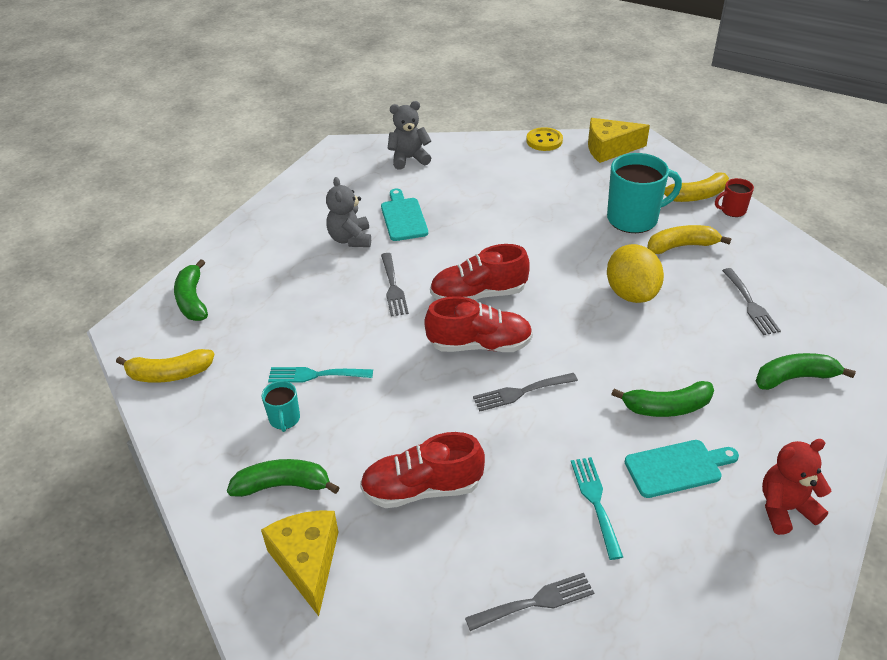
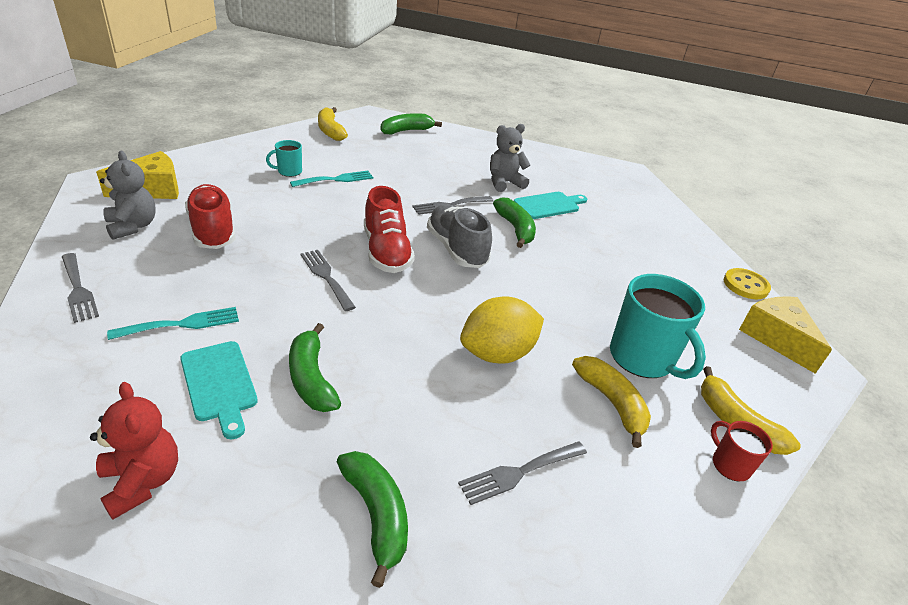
camera: 70 degrees right, 5 degrees down
green banana [227,459,340,497] -> green banana moved to [493,197,536,248]
turquoise fork [268,367,373,383] -> turquoise fork turned 75 degrees clockwise [290,171,373,187]
grey teddy bear [388,101,432,170] -> grey teddy bear moved to [100,151,156,240]
red shoe [430,244,530,300] -> grey shoe [427,204,492,268]

